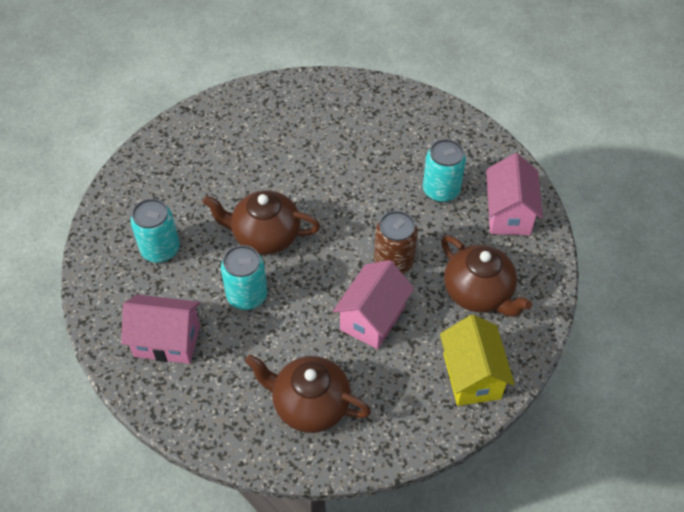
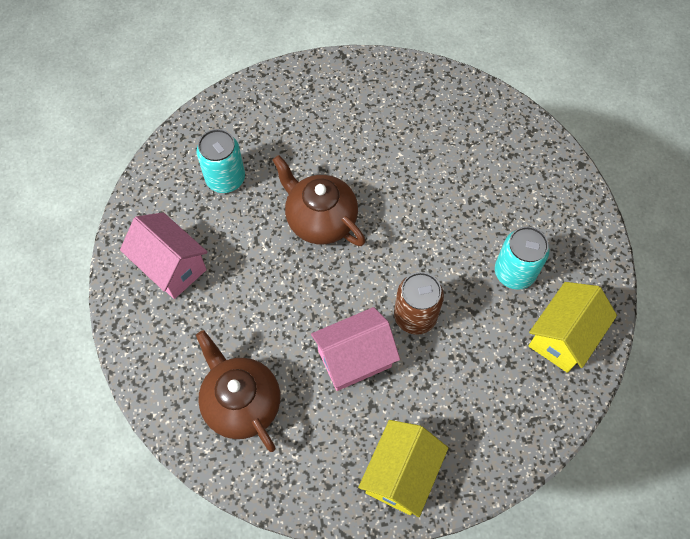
camera: 35 degrees right, 10 degrees up
turquoise can [221,245,268,310] -> none
brown teapot [441,235,532,317] -> none
pink house [486,153,543,235] -> yellow house [528,282,617,373]

